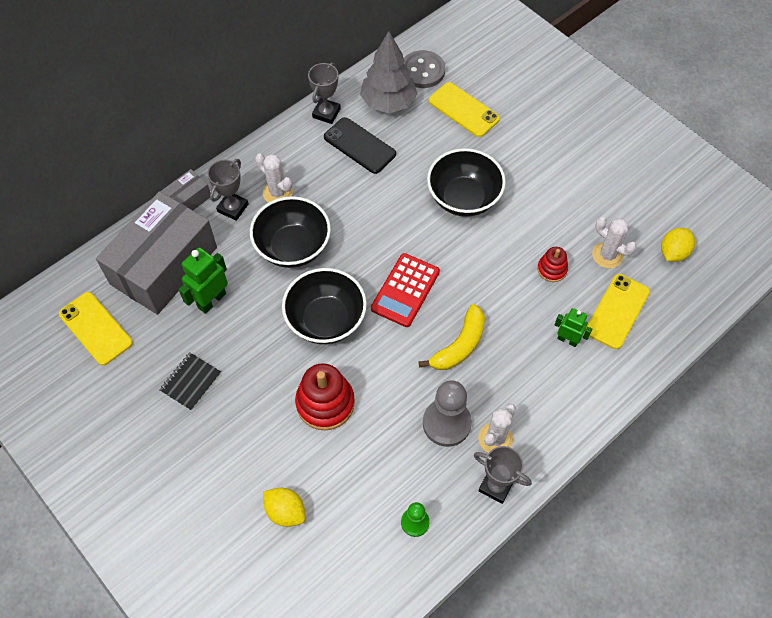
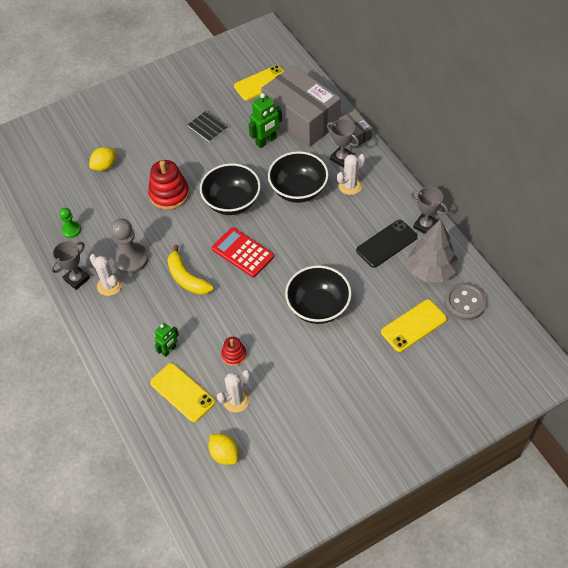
camera: 105 degrees right, 5 degrees down
green robot [179,247,228,314] -> green robot turned 90 degrees clockwise [249,93,282,148]

